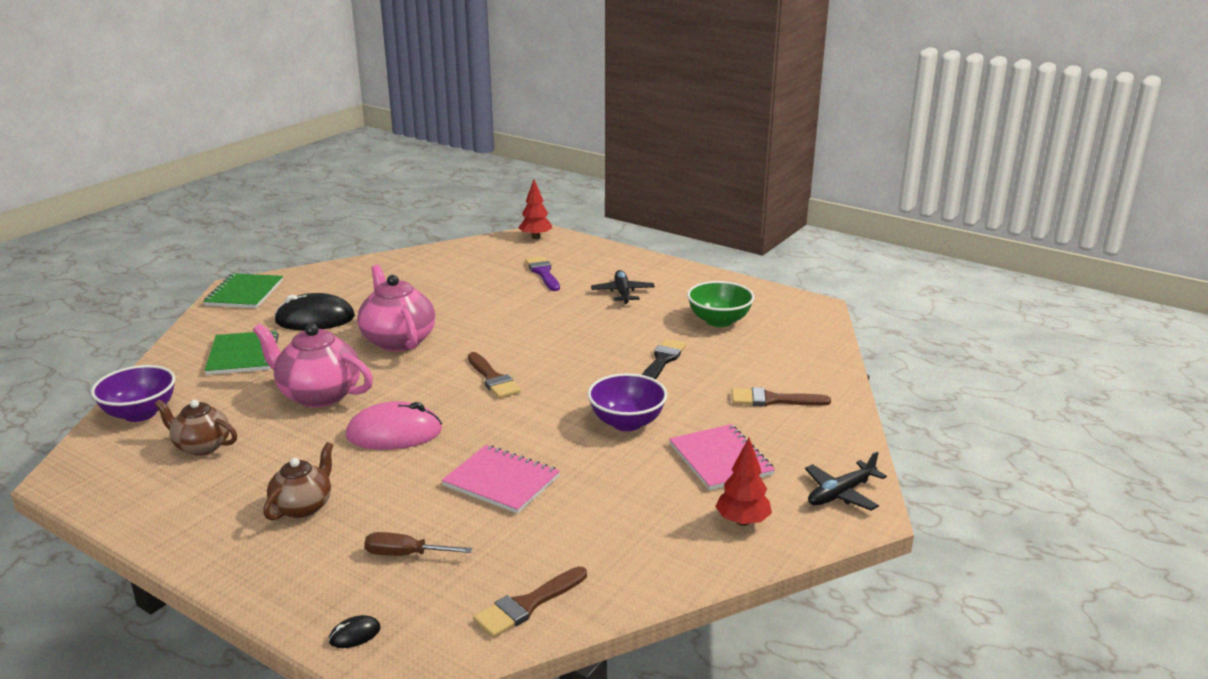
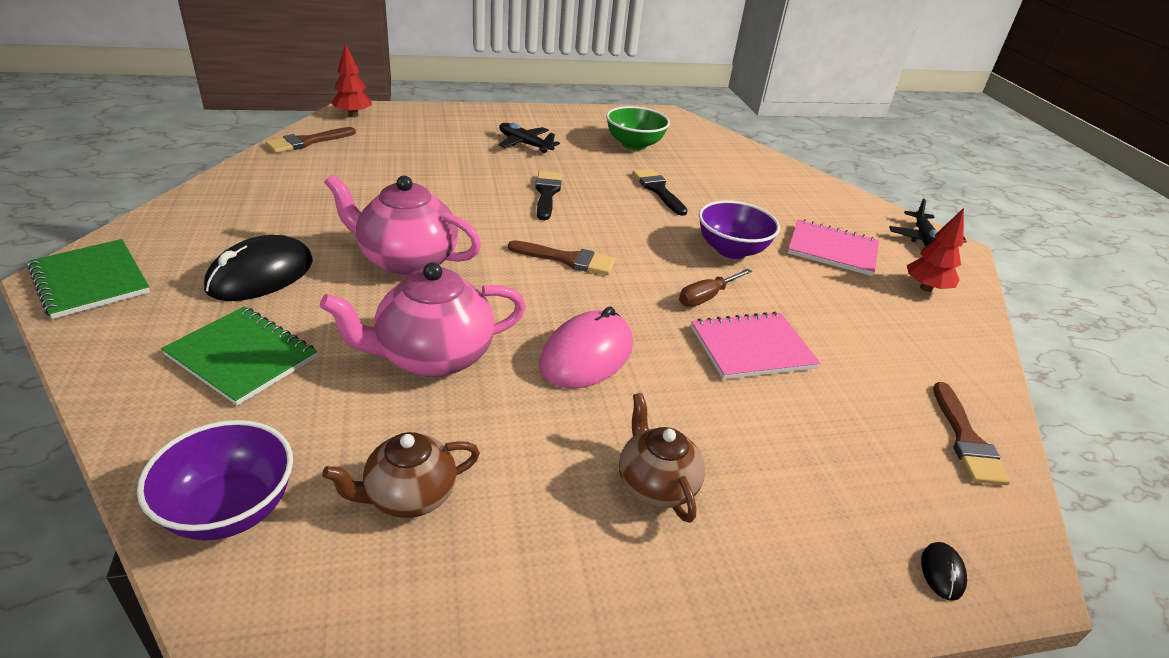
camera: 50 degrees left, 10 degrees up
brown screwdriver [364,532,472,556] -> brown screwdriver moved to [679,269,752,307]
purple brush [525,256,560,291] -> none
brown brush [732,387,831,406] -> brown brush moved to [265,127,356,153]
none -> black brush [535,171,562,220]

